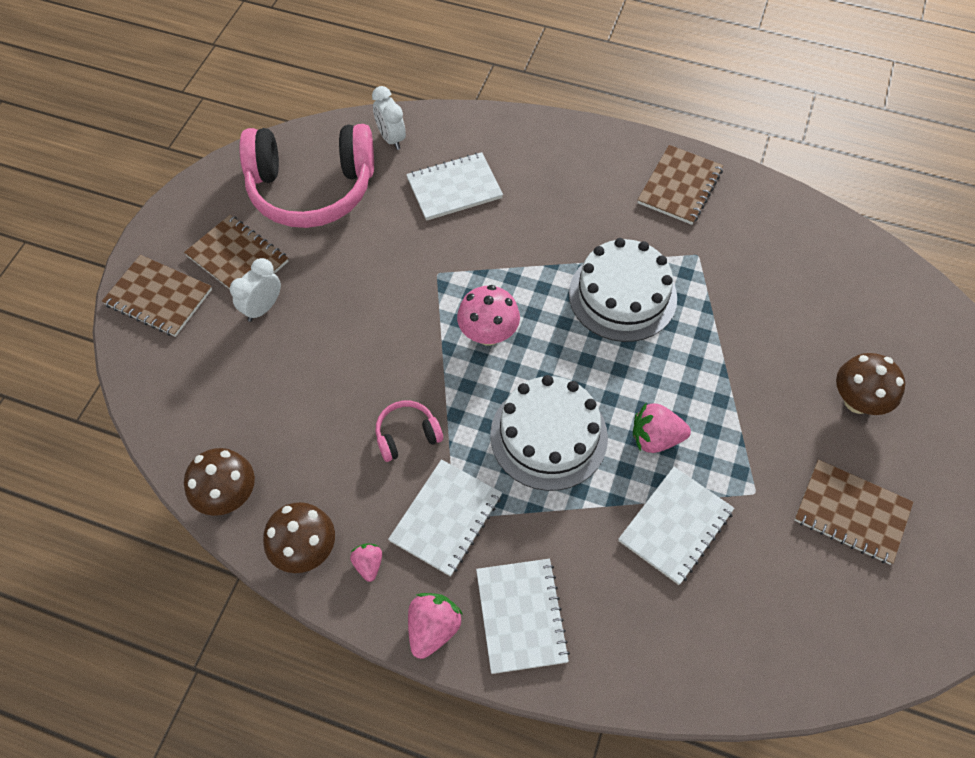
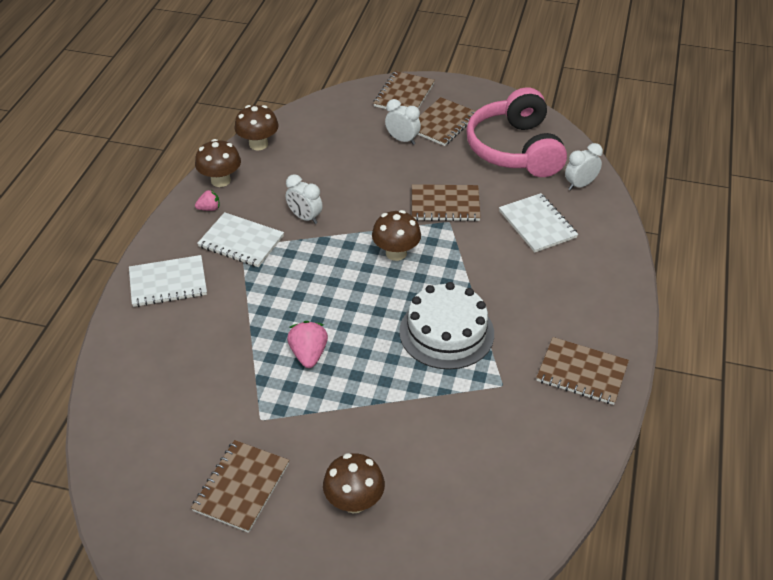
camera: 85 degrees right, 15 degrees down
pink headphones [375,401,443,462] -> white clock [286,174,323,224]
pink strawberry [408,593,463,659] -> none
pink mushroom [457,285,520,346] -> brown mushroom [372,210,421,261]
white cake [490,375,608,491] -> none
white notebook [619,467,734,585] -> none
none -> brown notebook [412,184,481,221]

